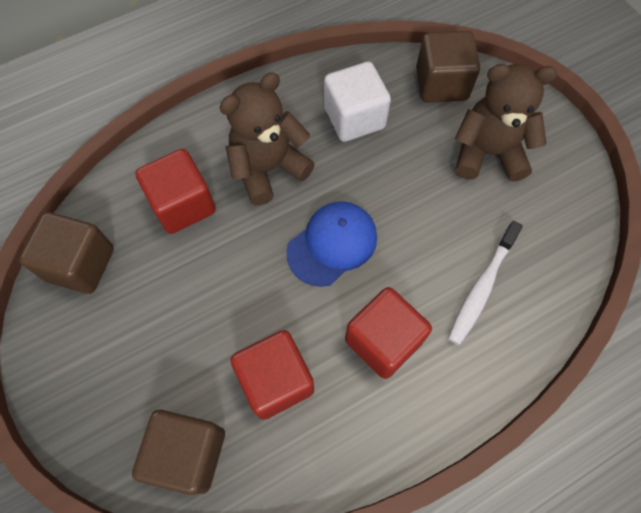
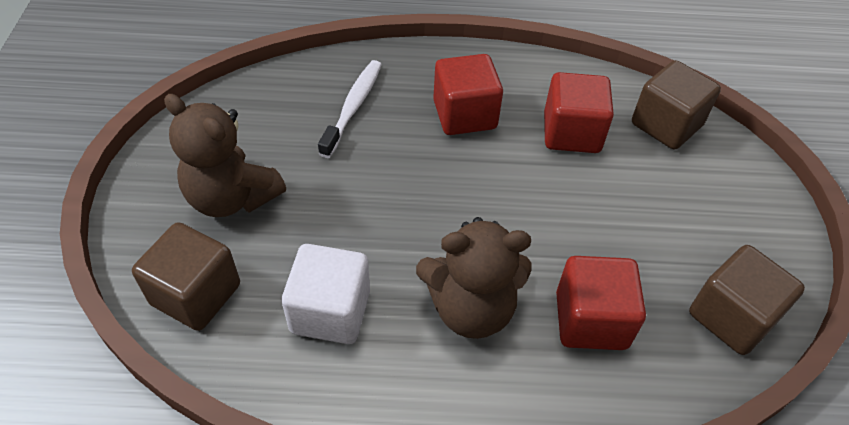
camera: 150 degrees left, 15 degrees down
blue cap [286,201,377,287] -> none
white toothbrush [448,221,523,345] -> white toothbrush turned 45 degrees counterclockwise [318,60,382,158]

